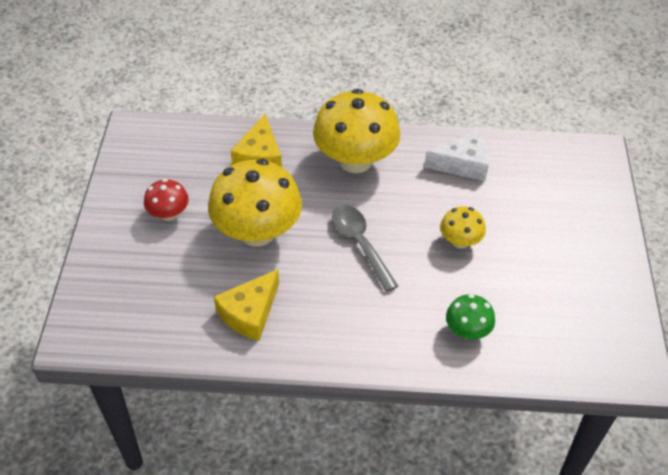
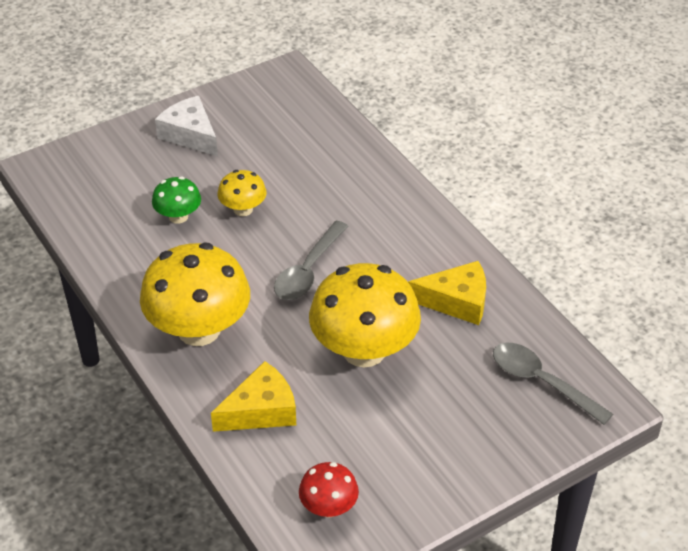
camera: 125 degrees left, 5 degrees down
red mushroom [144,179,189,221] -> red mushroom moved to [299,462,359,517]
white cheese [424,130,490,181] -> white cheese moved to [155,96,218,156]
green mushroom [446,294,495,339] -> green mushroom moved to [152,177,201,224]
none -> grey spoon [493,343,613,425]

